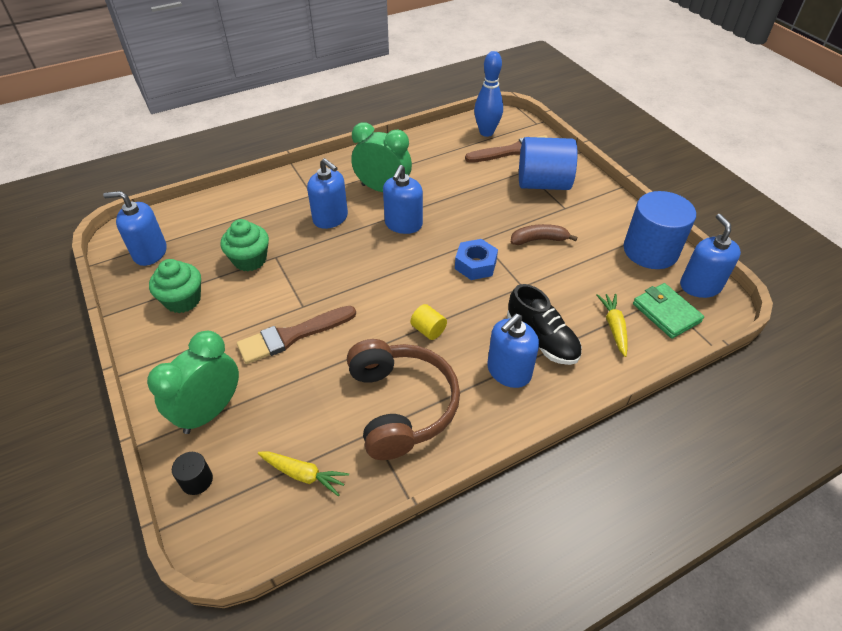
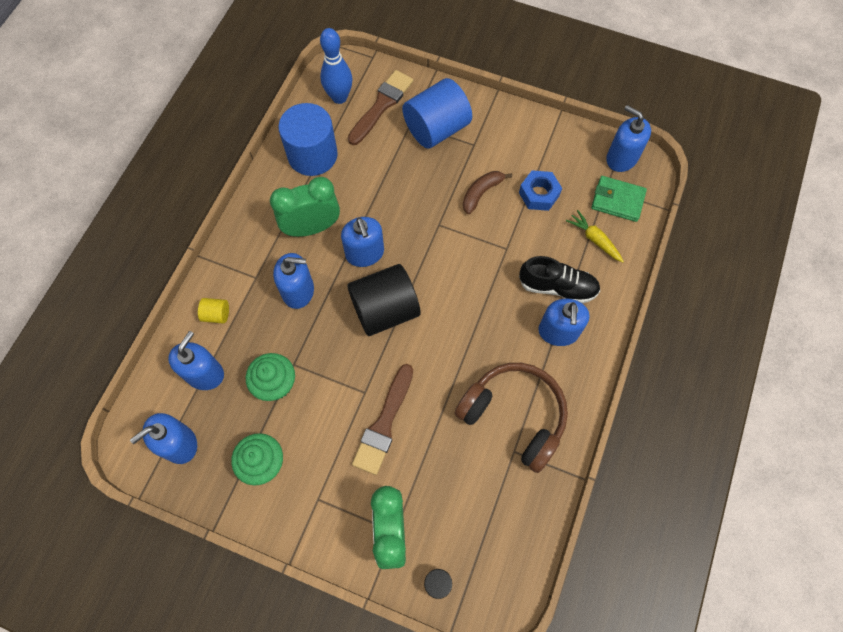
camera: 40 degrees left, 20 degrees up
yellow carrot [258,451,349,496] -> none
yellow cylinder [410,304,447,340] -> yellow cylinder moved to [198,298,229,324]
blue nut [455,239,498,280] -> blue nut moved to [519,170,562,211]
blue cylinder [623,191,696,269] -> blue cylinder moved to [278,103,338,176]
none -> blue soap dispenser [168,331,224,390]
none -> black cylinder [347,264,421,336]

